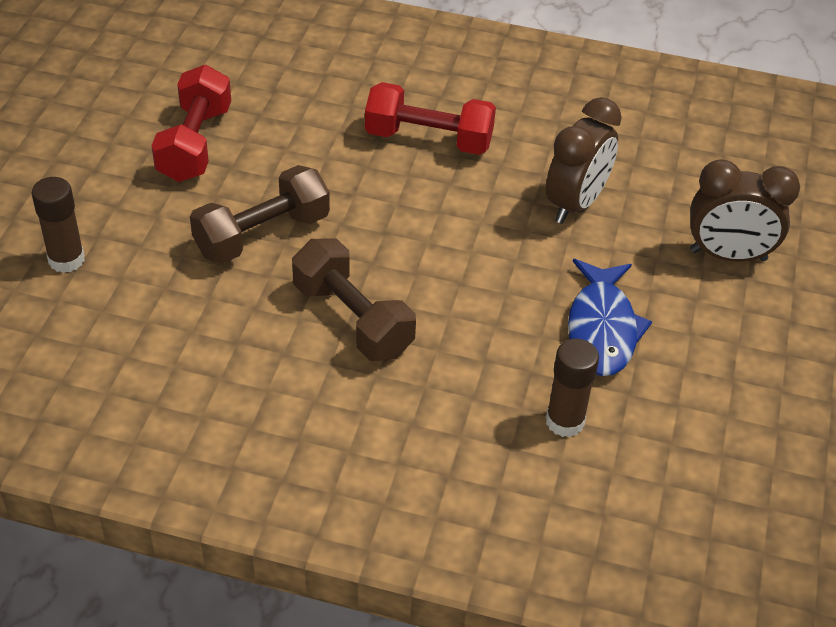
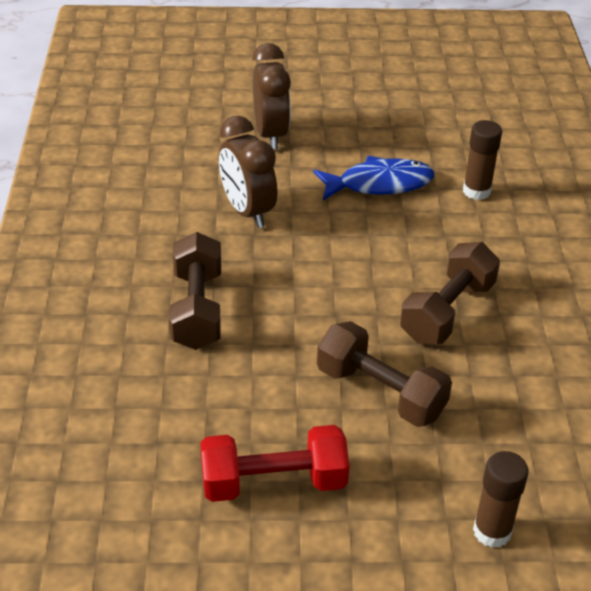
camera: 105 degrees left, 5 degrees down
red dumbbell [365,82,496,155] -> brown dumbbell [169,232,221,350]
brown clock [545,97,622,224] -> brown clock turned 135 degrees counterclockwise [219,116,277,228]

